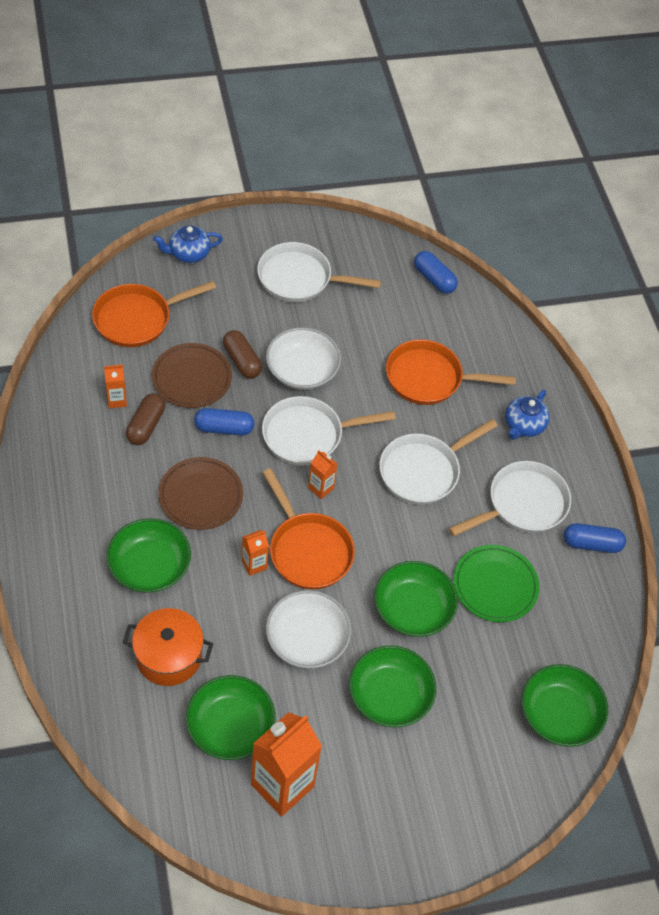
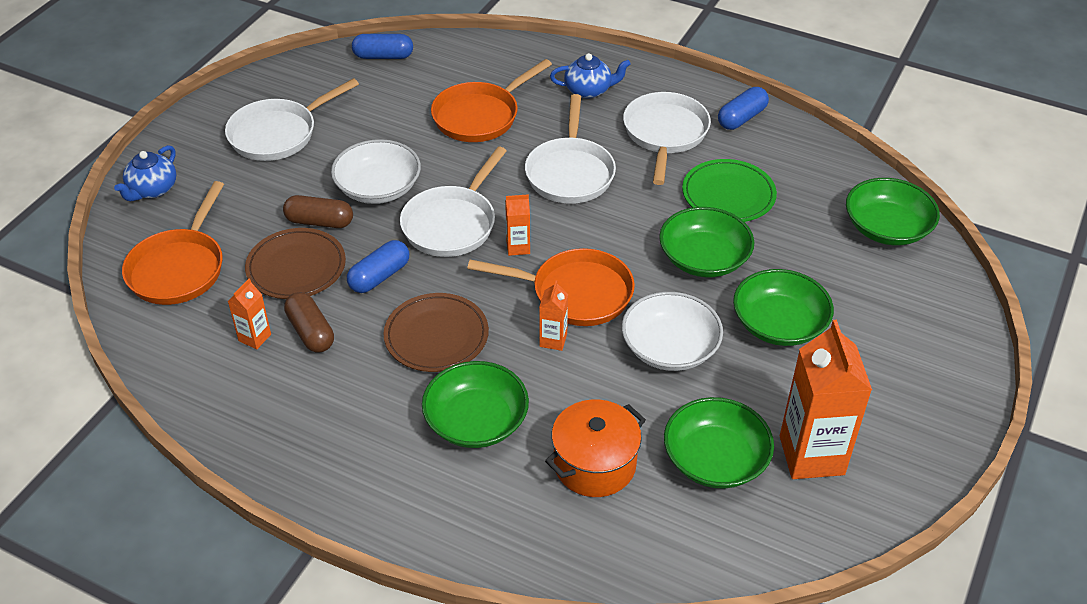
camera: 45 degrees left, 10 degrees down
blue teapot [505,390,550,440] -> blue teapot turned 75 degrees counterclockwise [550,53,631,99]

